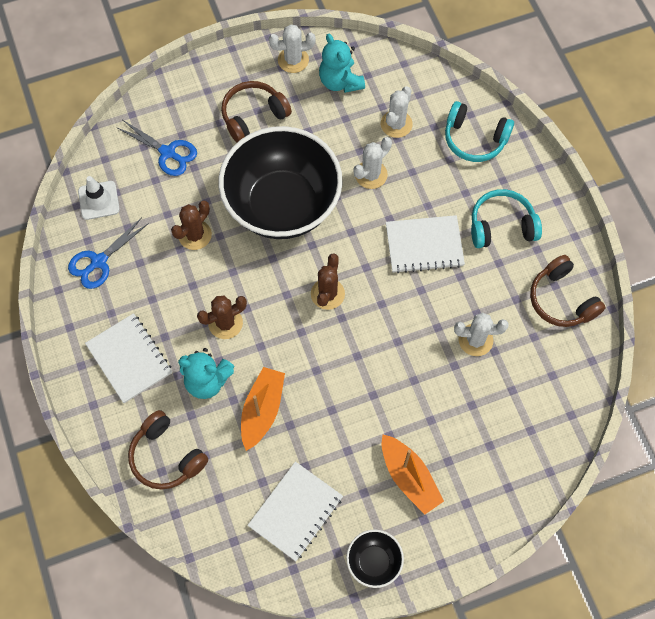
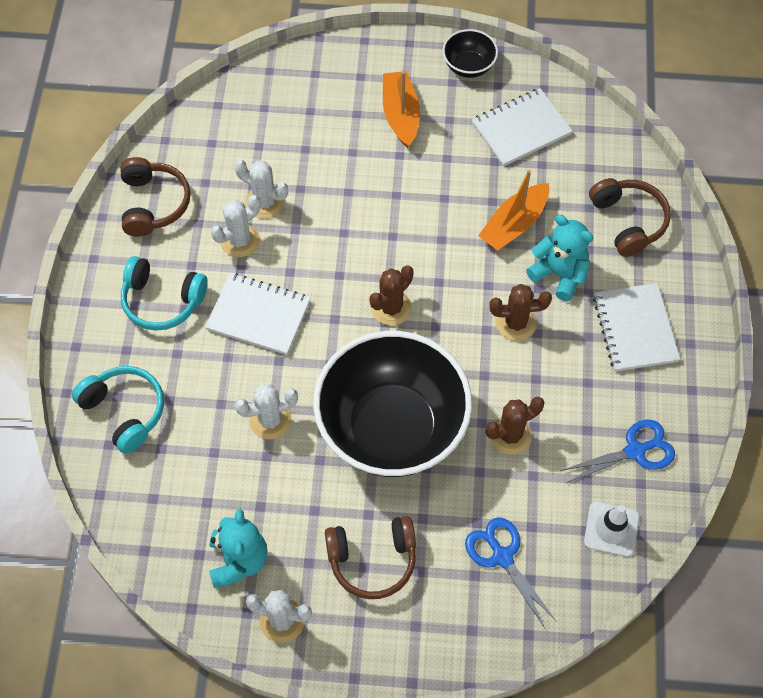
camera: 155 degrees left, 5 degrees down
white cactus [381,86,413,138] -> white cactus moved to [211,195,260,257]

